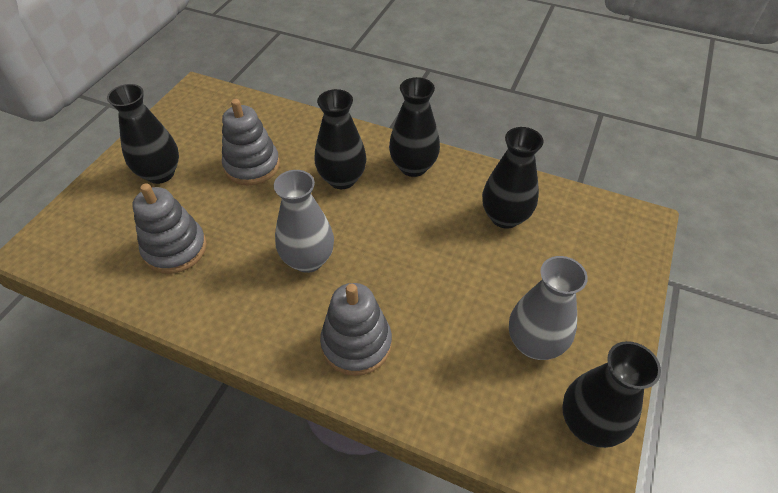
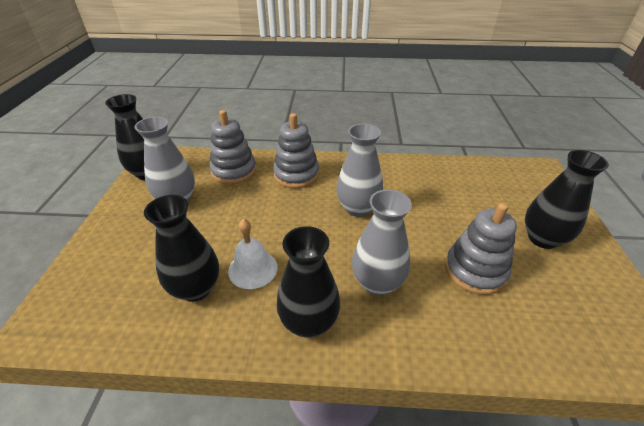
camera: 160 degrees right, 10 degrees down
grey stacking toy [132,183,207,274] -> grey stacking toy moved to [209,110,256,184]
black vase [315,89,367,189] -> grey vase [352,189,412,295]
none -> white bell [228,219,278,289]

